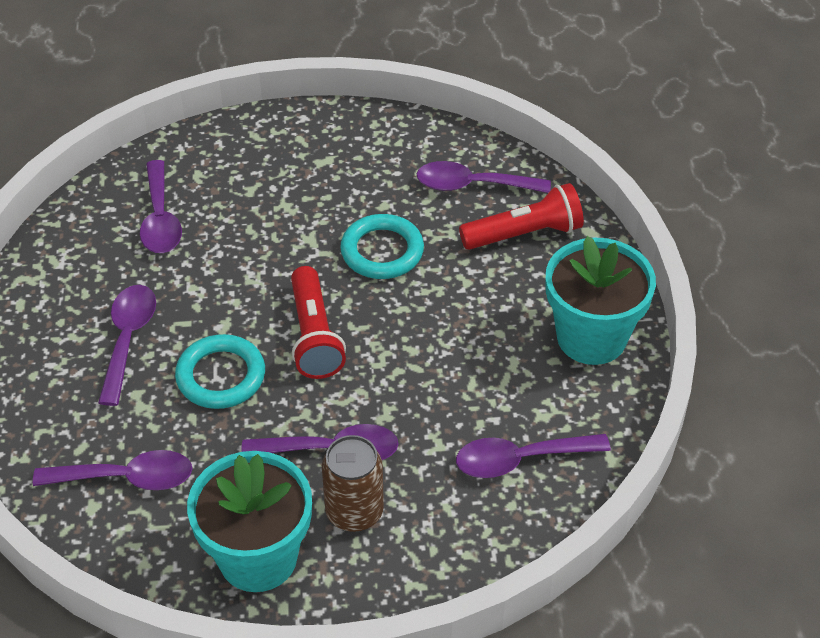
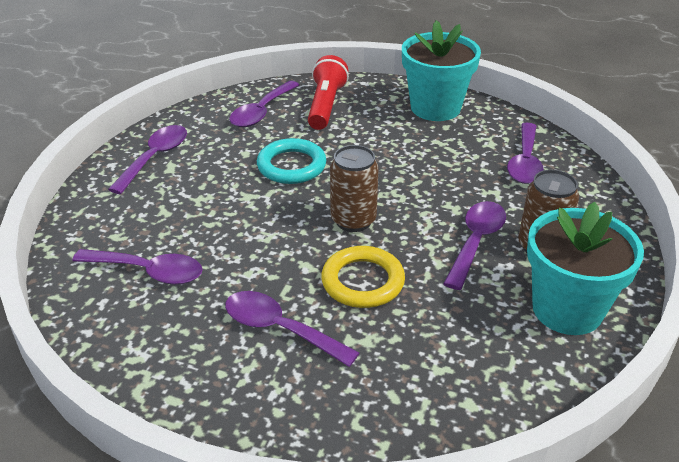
camera: 65 degrees left, 10 degrees down
purple spoon [33,450,192,490] -> purple spoon moved to [108,125,187,194]
turquoise ring [175,334,265,409] -> yellow ring [321,246,405,308]
red flashlight [291,266,346,379] -> brown can [330,145,379,232]

